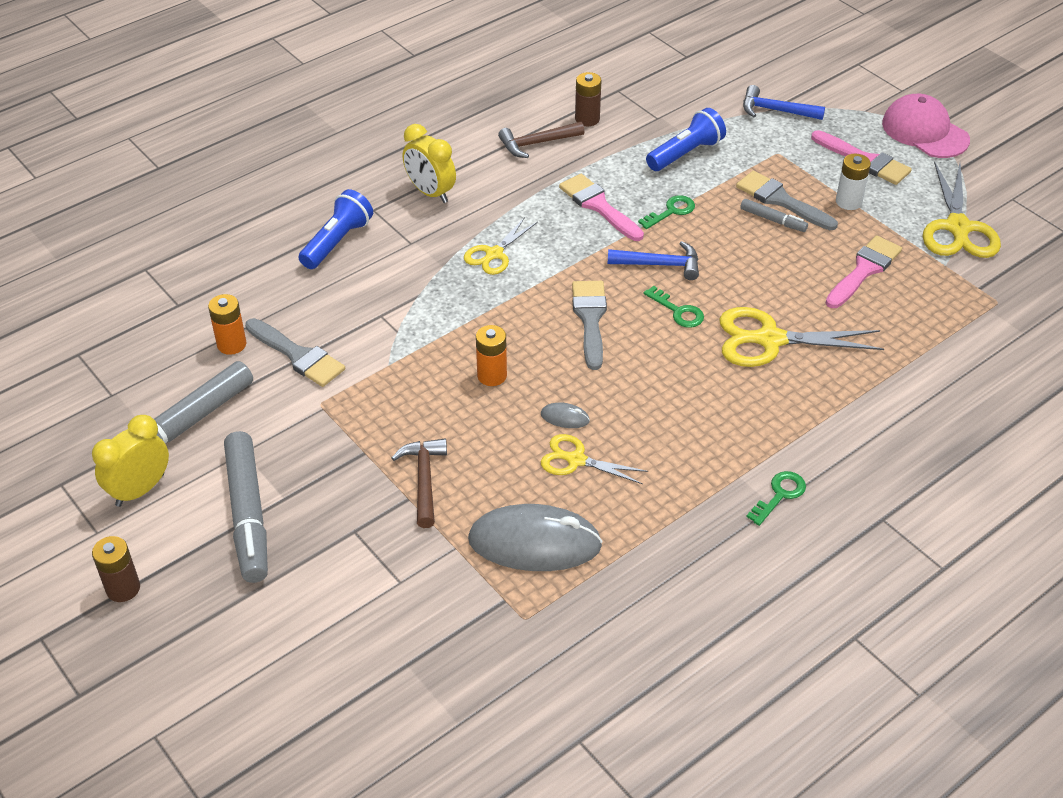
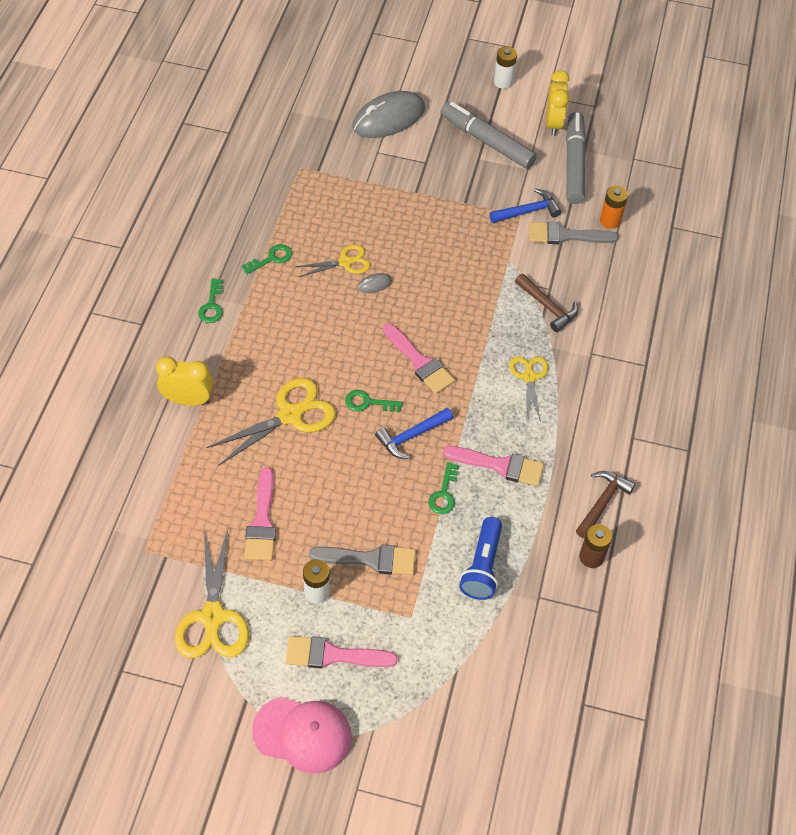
camera: 140 degrees right, 10 degrees up
brown battery [92,536,140,602] -> white battery [494,46,517,89]
blue flashlight [298,189,373,269] -> none
brown hammer [392,439,447,528] -> brown hammer moved to [515,274,578,332]
yellow clock [403,124,456,203] -> yellow clock moved to [156,357,213,406]
grey mouse [468,504,603,571] -> grey mouse moved to [352,91,425,138]
orange battery [476,325,507,386] -> none
grey brush [572,281,607,370] -> pink brush [383,324,455,394]
grey marker [740,199,808,232] -> none
blue hammer [743,85,825,120] -> blue hammer moved to [490,188,561,223]
yellow scissors [923,161,1001,258] -> yellow scissors turned 150 degrees counterclockwise [175,529,249,658]
none -> green key [242,244,292,274]

